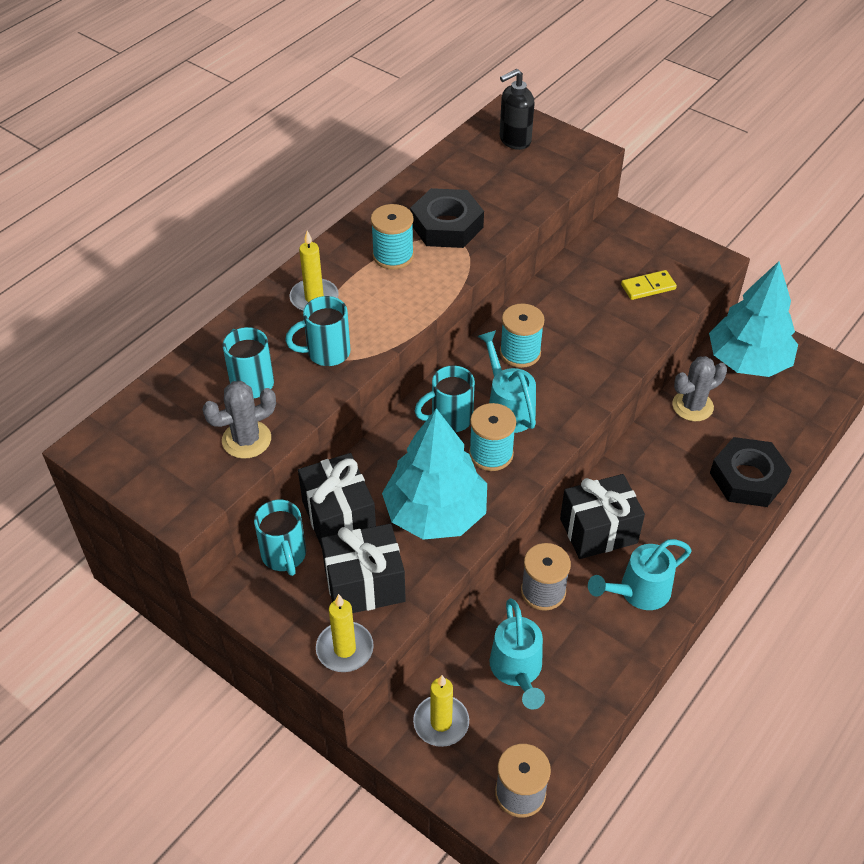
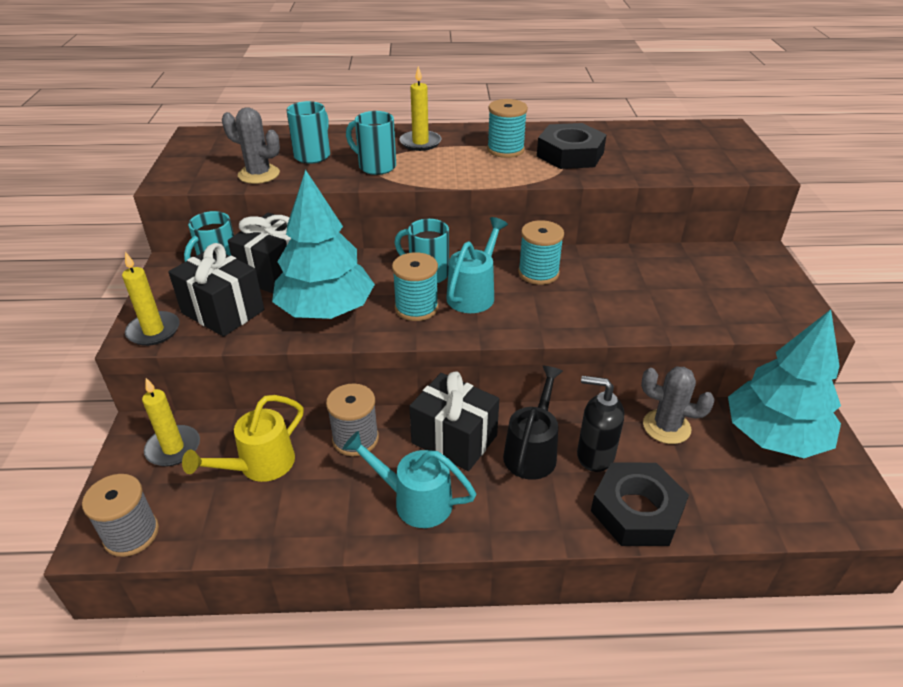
camera: 50 degrees right, 10 degrees down
turquoise watering can [490,598,545,709] -> yellow watering can [182,395,304,482]
black soap dispenser [500,69,535,150] -> black soap dispenser moved to [577,376,624,472]
yellow domino [621,270,677,300] -> none
none -> black watering can [503,366,563,480]

